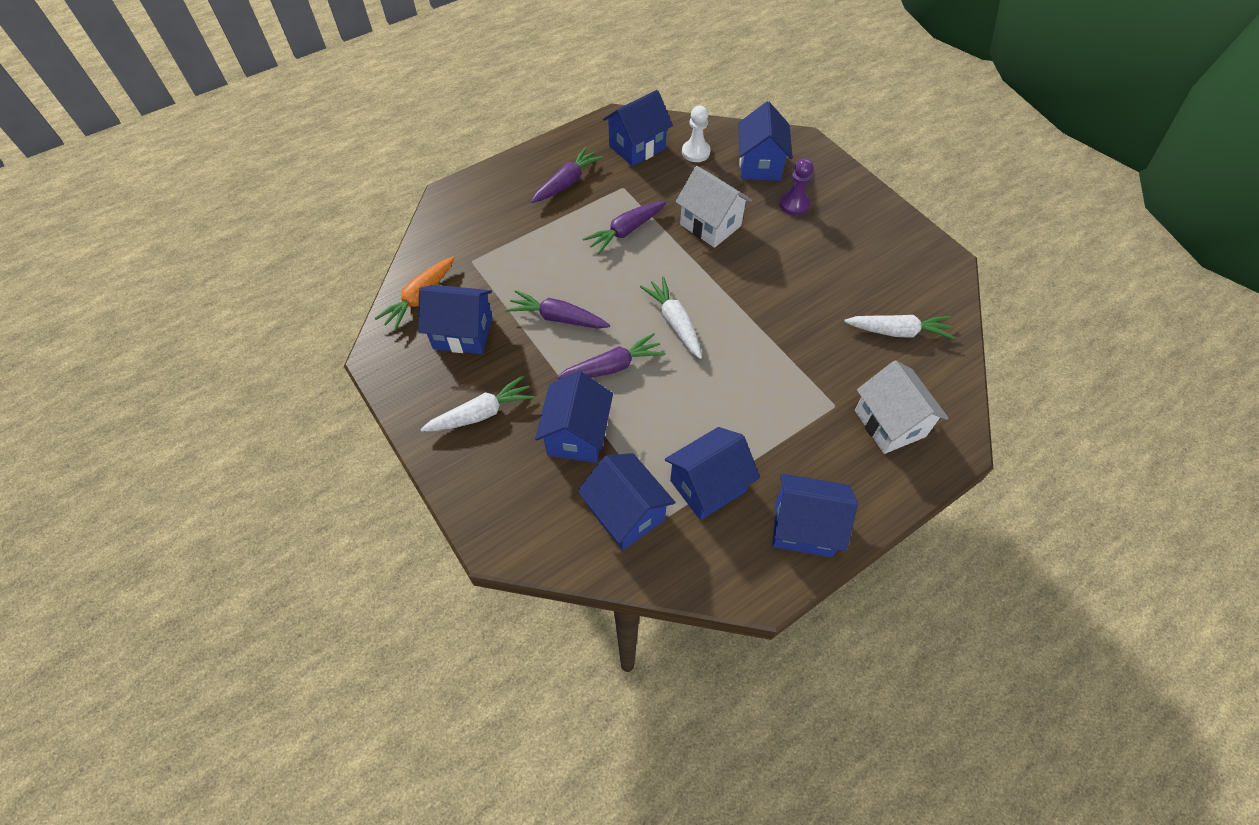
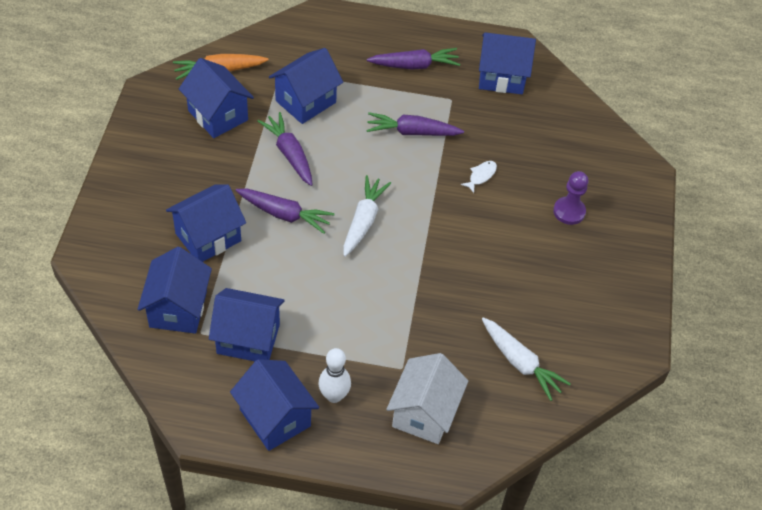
camera: 40 degrees right, 5 degrees down
white carrot [421,376,535,432] -> none
white house [676,166,752,248] -> white fish [461,161,497,193]
white pawn [682,106,711,162] -> none
blue house [738,102,793,181] -> blue house moved to [269,48,343,124]
none -> white bowling pin [318,348,351,403]

